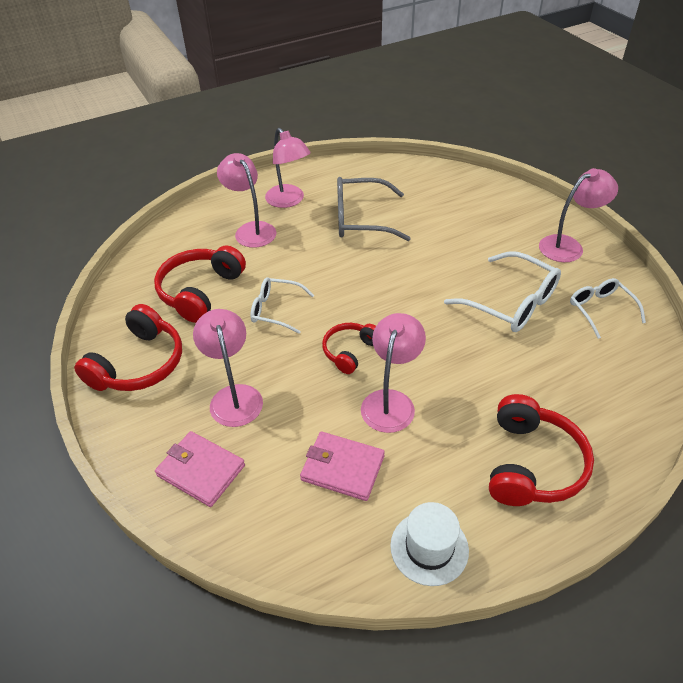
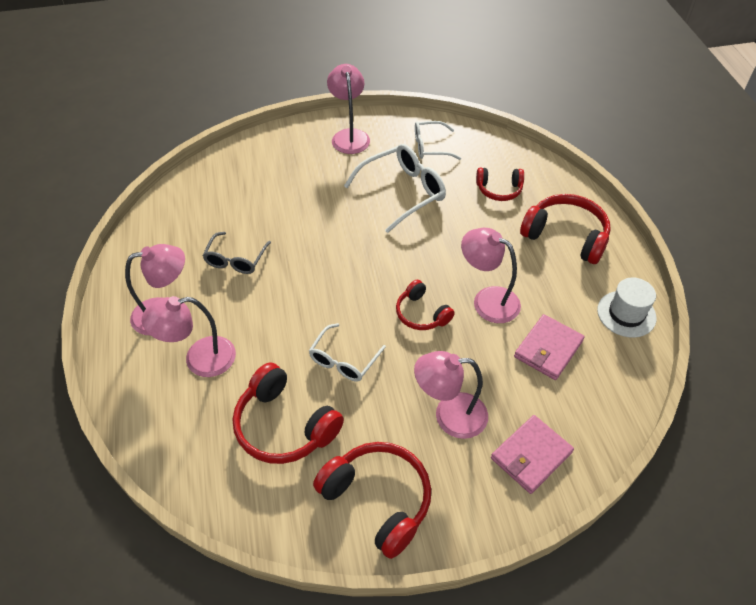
camera: 75 degrees left, 5 degrees up
grey glasses [337,177,411,241] -> grey glasses [202,232,271,274], size x0.62
none -> red headphones [476,168,524,201]

